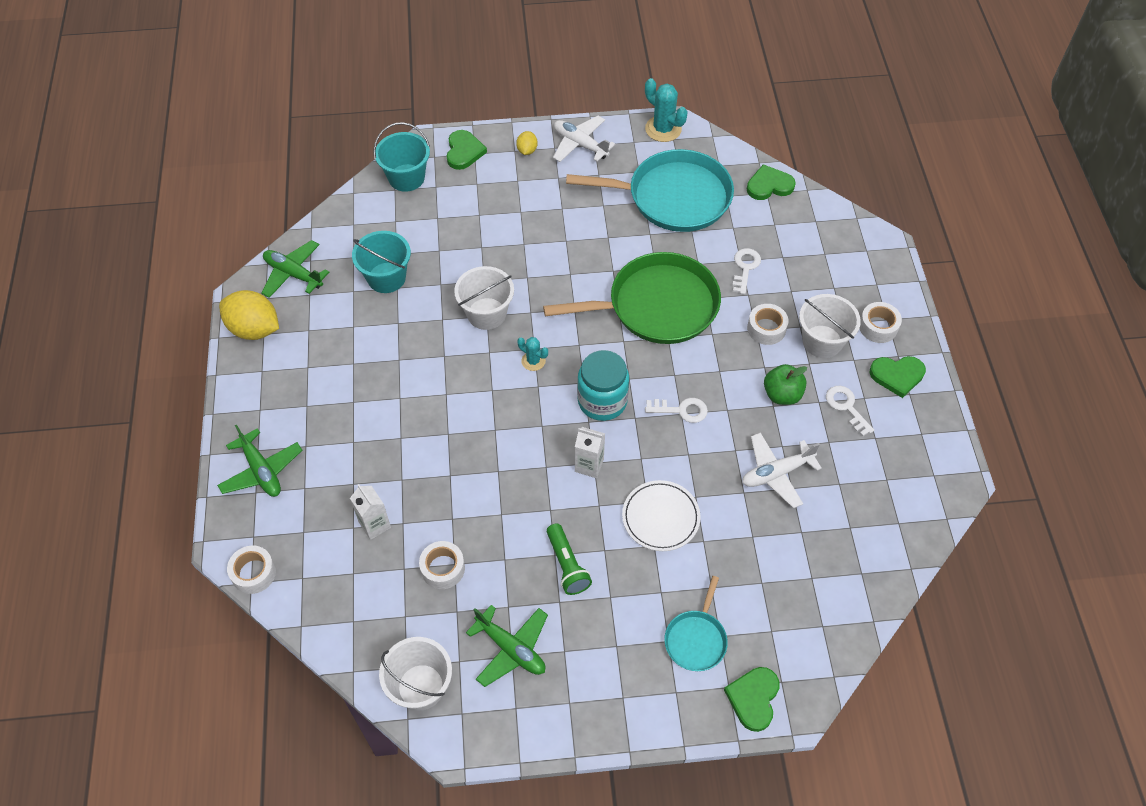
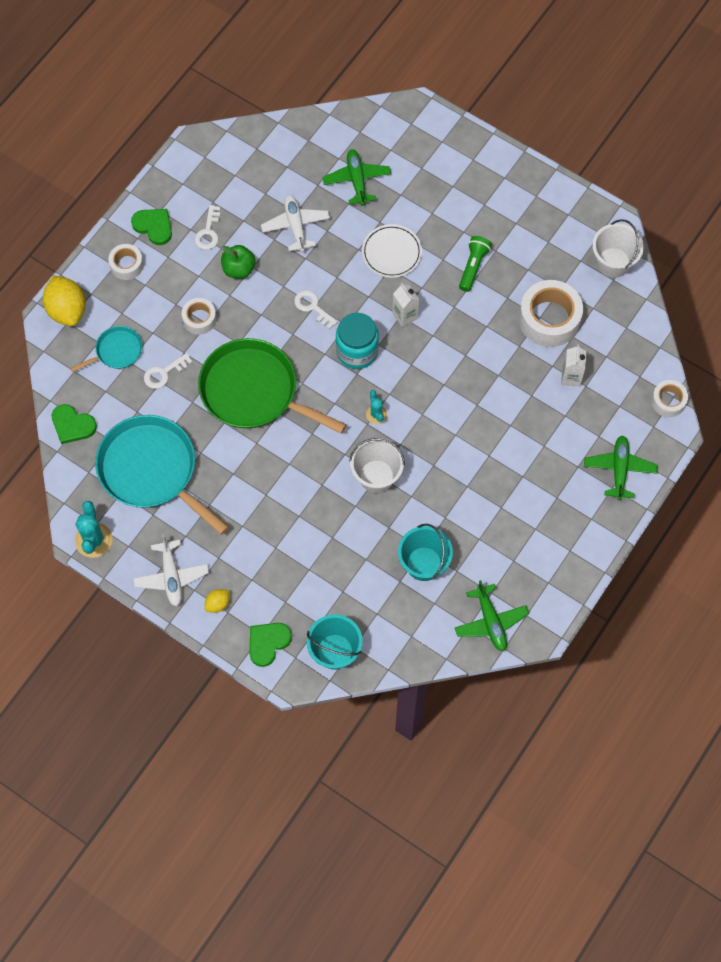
camera: 140 degrees left, 10 degrees up
yellow lemon [219,290,279,340] -> yellow lemon moved to [43,275,86,326]
white tape [419,541,465,589] -> white tape [519,280,583,347], size x1.83
green plane [466,605,548,687] -> green plane moved to [322,149,391,206]
turquoise pan [664,576,728,671] -> turquoise pan moved to [71,326,142,372]
green heart [724,667,780,732] -> none
white plane [742,432,822,508] -> white plane turned 120 degrees counterclockwise [261,195,330,252]
white bucket [799,294,861,358] -> none

